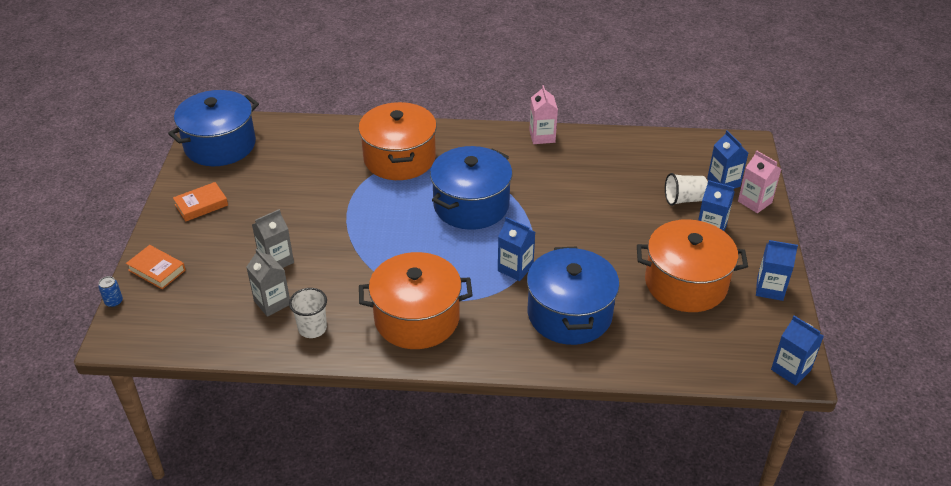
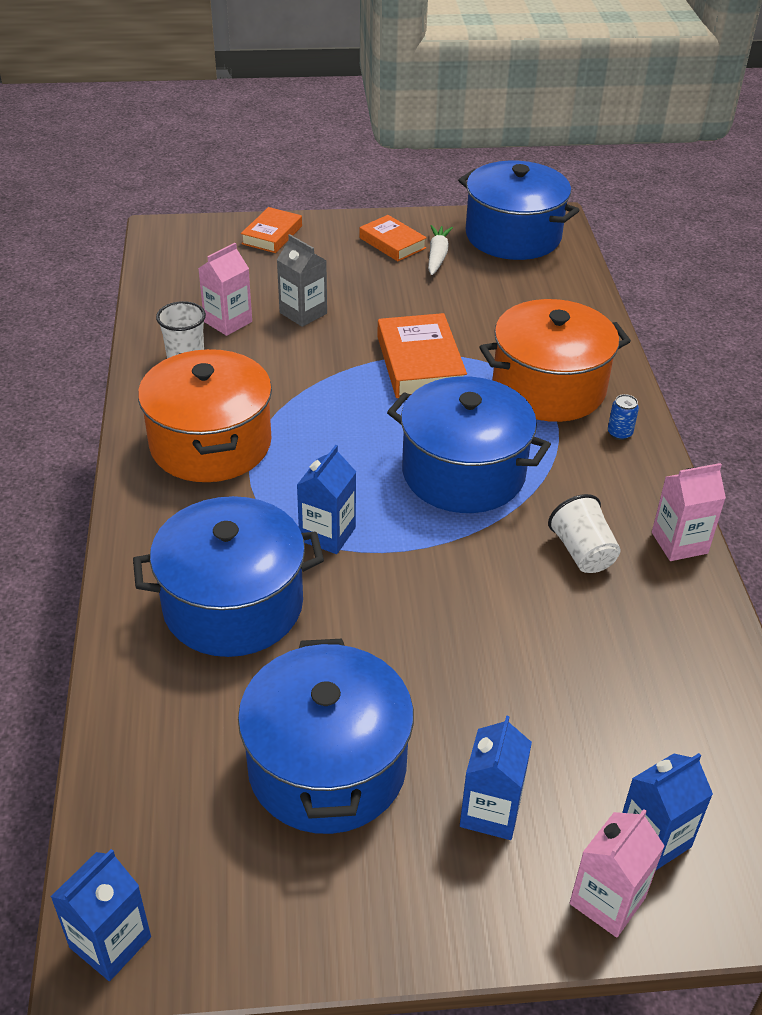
camera: 80 degrees right, 0 degrees up
blue can [98,276,123,307] -> blue can moved to [608,394,639,440]
grey carton [246,249,290,317] -> pink carton [198,243,252,336]
orange pot [637,219,748,312] -> blue pot [238,639,414,834]
white cup [665,173,708,206] -> white cup moved to [548,494,621,573]
blue carton [756,240,798,301] -> none
none -> orange book [377,313,467,398]
none -> white carrot [428,225,453,275]

